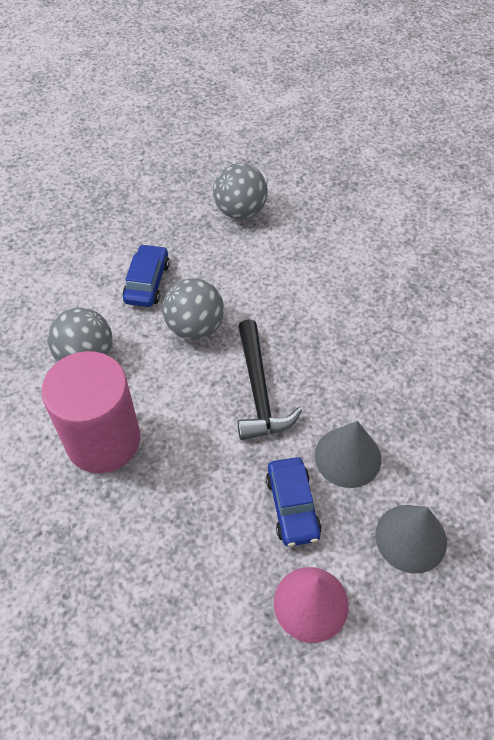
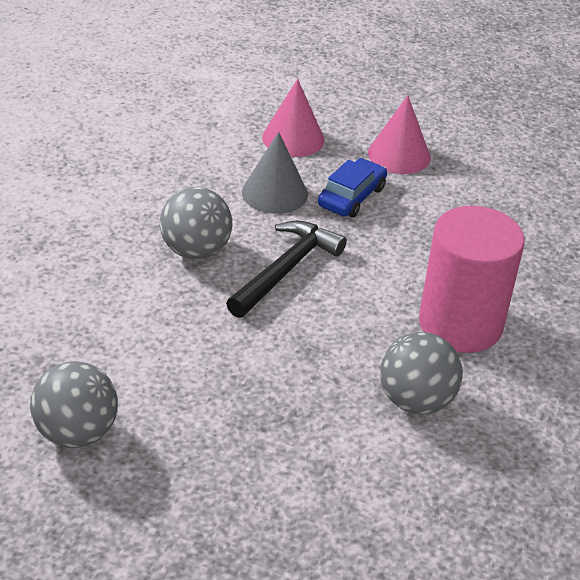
camera: 140 degrees left, 15 degrees down
blue car [123,244,170,307] -> none
grey ball [162,278,224,340] -> grey ball moved to [160,187,232,259]
grey cone [375,505,447,574] -> pink cone [262,79,324,157]

